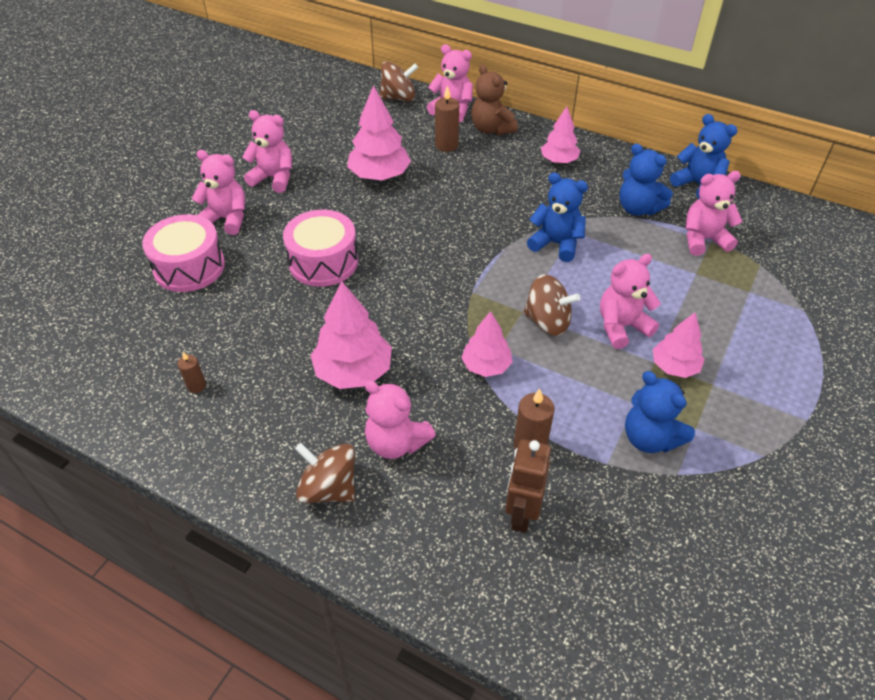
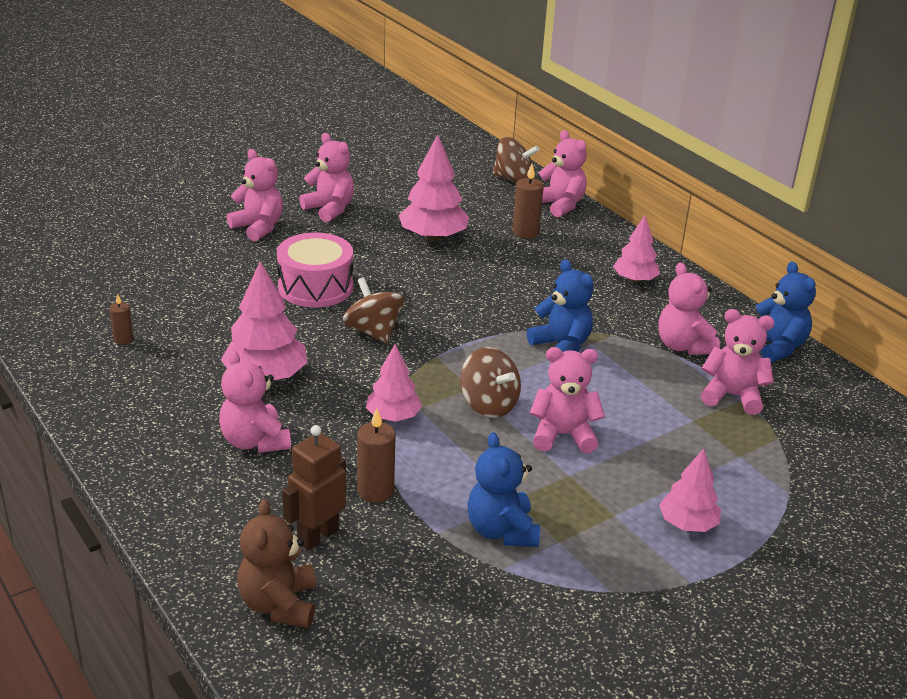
camera: 25 degrees right, 15 degrees down
pink drum [142,214,225,292] -> none
brown spinning top [295,443,355,503] -> brown spinning top moved to [343,277,404,344]
brown teddy bear [471,64,518,135] -> brown teddy bear moved to [237,499,316,628]
blue teddy bear [620,144,673,216] -> pink teddy bear [658,262,720,355]
pink tree [653,313,705,378] -> pink tree moved to [659,449,721,532]

